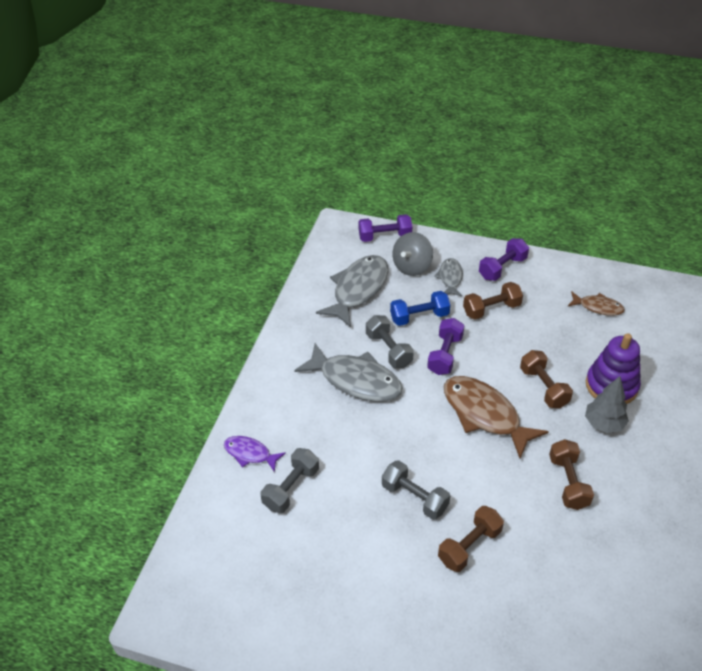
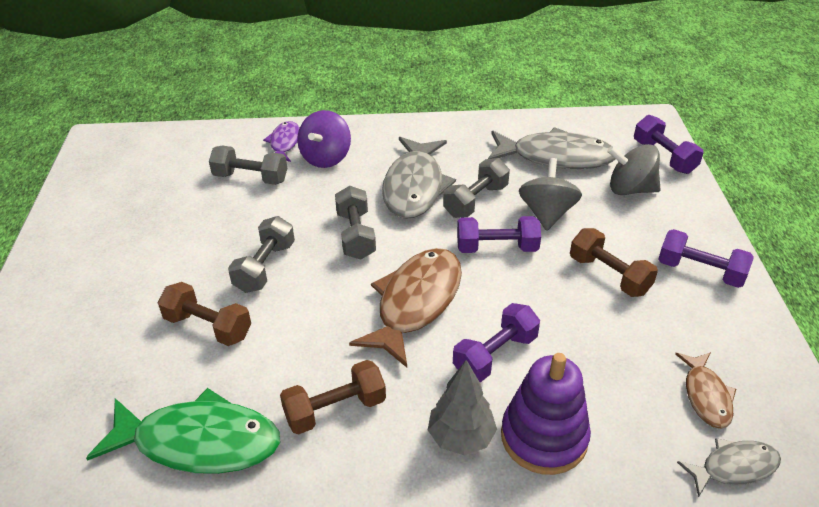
camera: 70 degrees right, 5 degrees down
blue dumbbell [390,291,450,326] -> grey spinning top [519,158,582,231]
grey fish [434,258,463,296] -> grey fish moved to [677,438,781,497]
brown dumbbell [520,350,573,408] -> purple dumbbell [453,303,540,382]
none -> green fish [86,388,280,474]
none -> purple spinning top [297,110,351,168]
none -> grey dumbbell [335,186,376,259]

